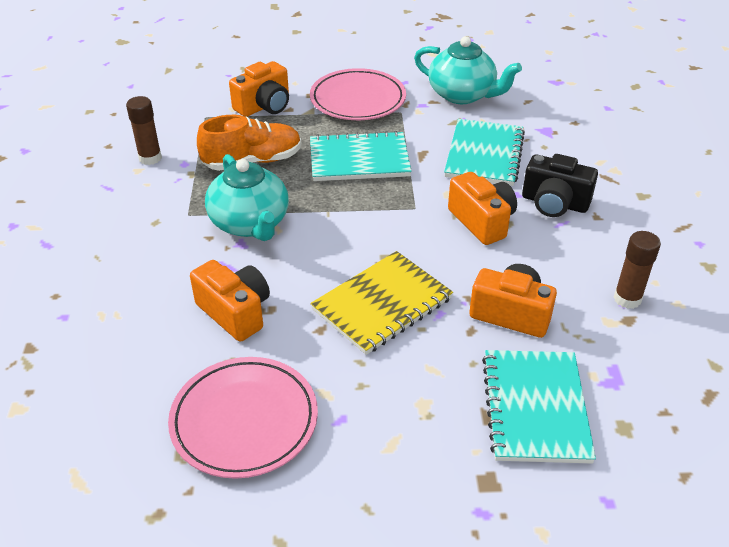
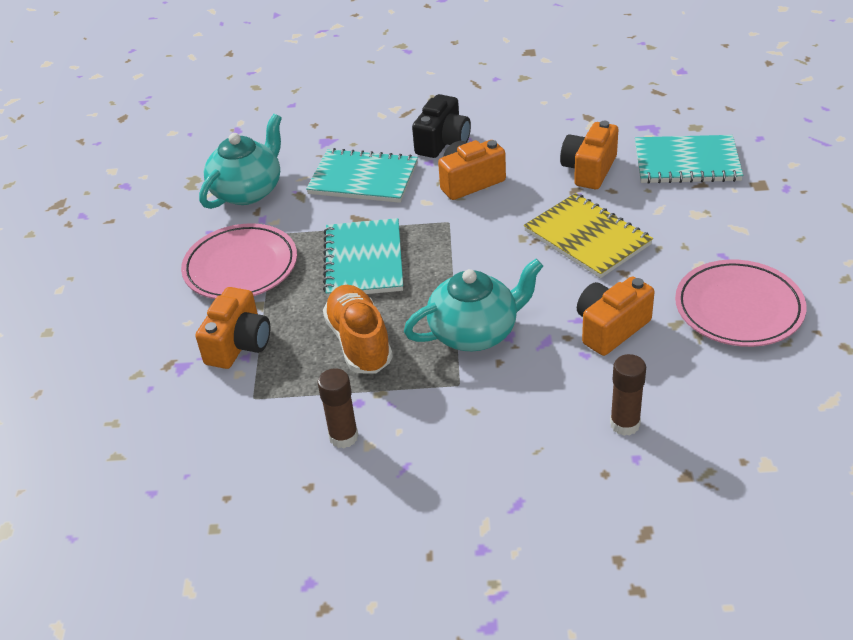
camera: 85 degrees left, 0 degrees up
orange camera [229,61,289,117] -> orange camera turned 60 degrees clockwise [195,287,270,369]
brown glue stick [613,231,661,309] -> brown glue stick moved to [610,354,646,436]

